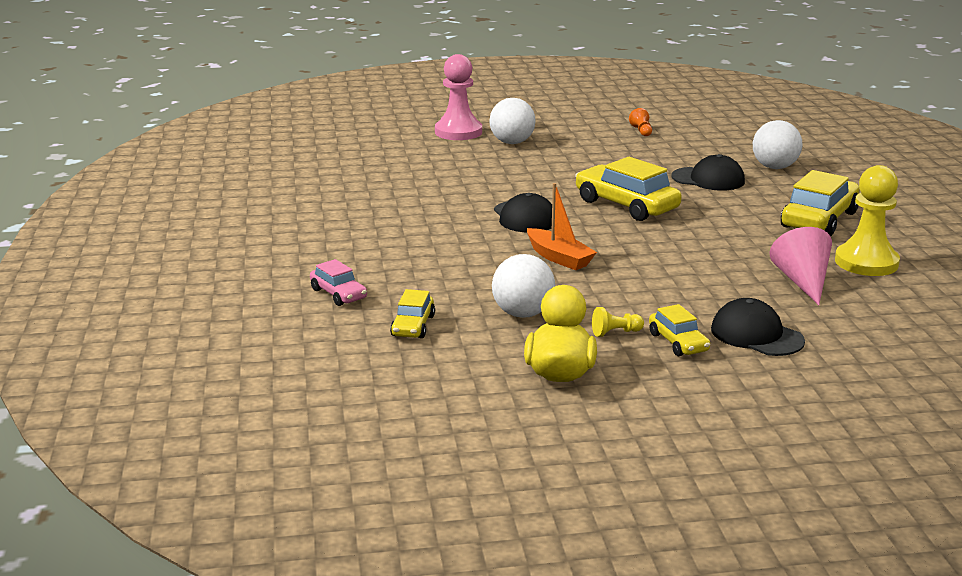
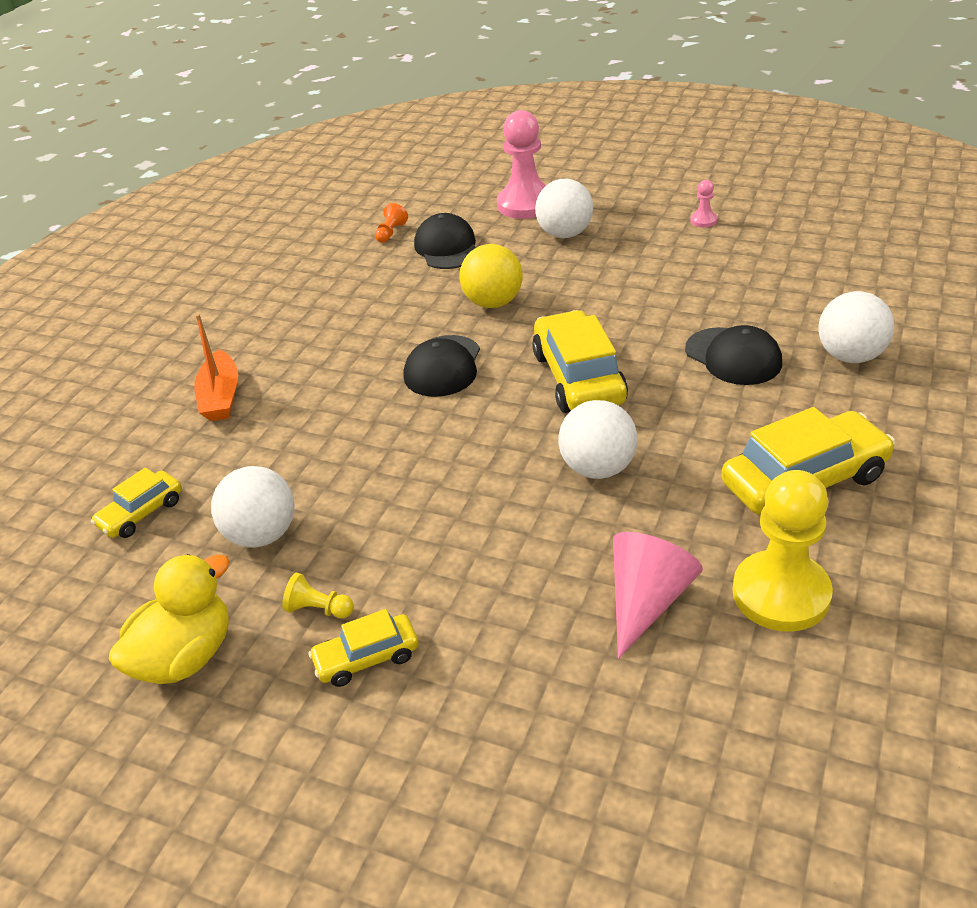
camera: 35 degrees right, 15 degrees up
pink car [310,259,367,306] -> none
orange boat [527,183,597,270] -> orange boat moved to [194,314,238,421]
orange pawn [629,108,652,136] -> orange pawn moved to [375,203,408,243]
yellow car [649,304,710,356] -> yellow car turned 60 degrees clockwise [308,609,419,687]
black cap [711,298,805,356] -> black cap moved to [414,213,476,269]
none -> yellow ball [459,244,523,308]
none -> white ball [558,400,638,479]
none -> pink pawn [690,180,717,227]

